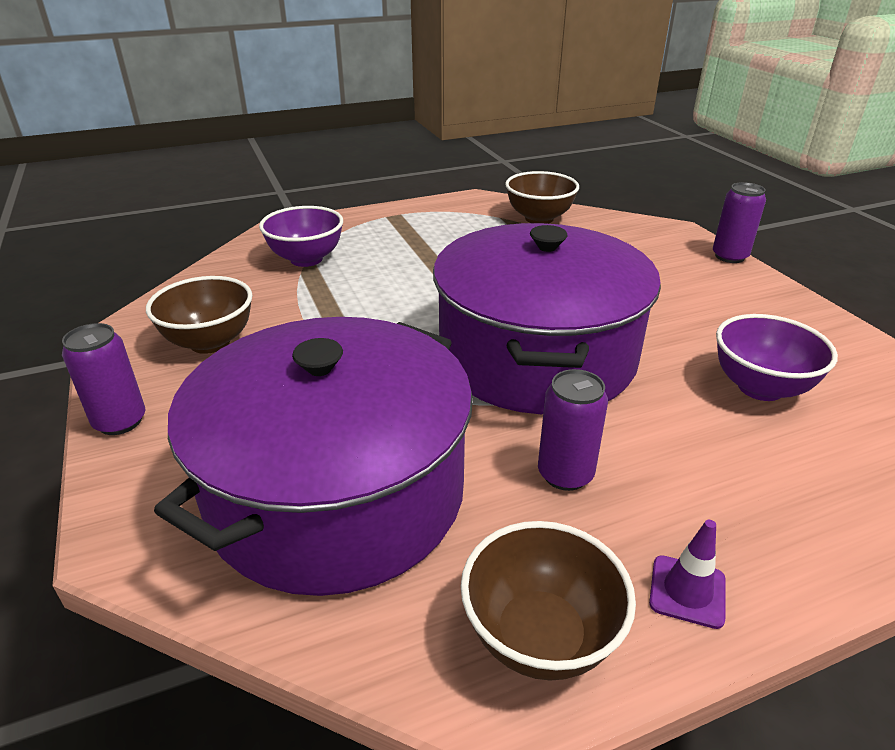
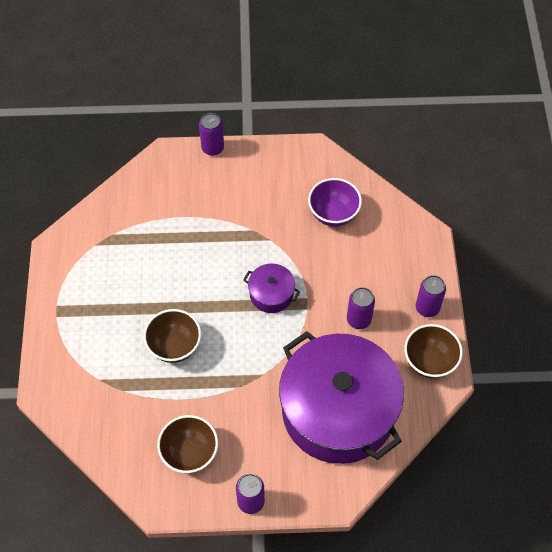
camera: 70 degrees left, 25 degrees up
purple bowl [259,206,343,267] -> none
purple pot [433,223,661,414] -> purple pot [244,263,300,313], size x0.41
brown bowl [505,171,579,224] -> brown bowl moved to [144,309,201,363]
purple traffic cone [649,520,726,629] -> purple can [416,275,446,317]

